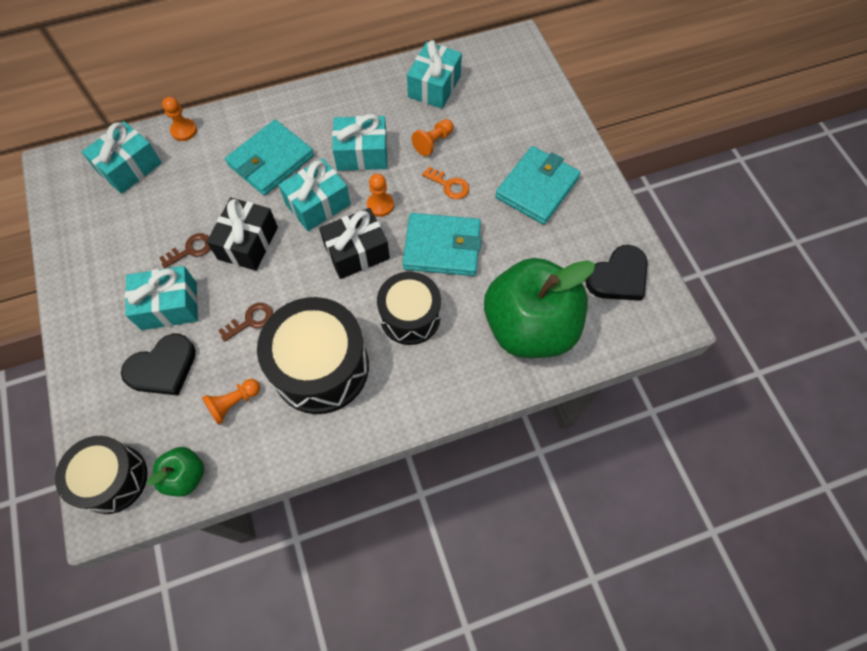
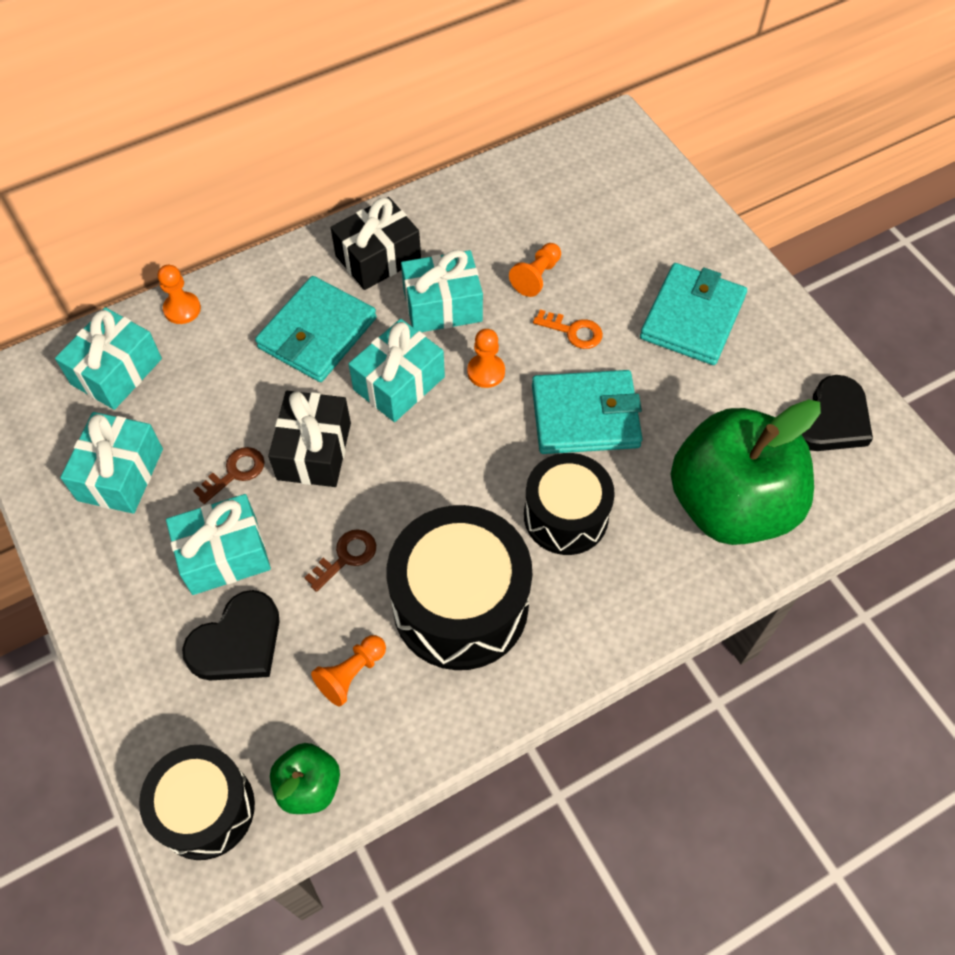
camera: 10 degrees left, 5 degrees down
black gift [319,208,390,279] -> black gift moved to [331,197,421,290]
turquoise gift [407,40,462,109] -> turquoise gift moved to [60,412,163,514]

